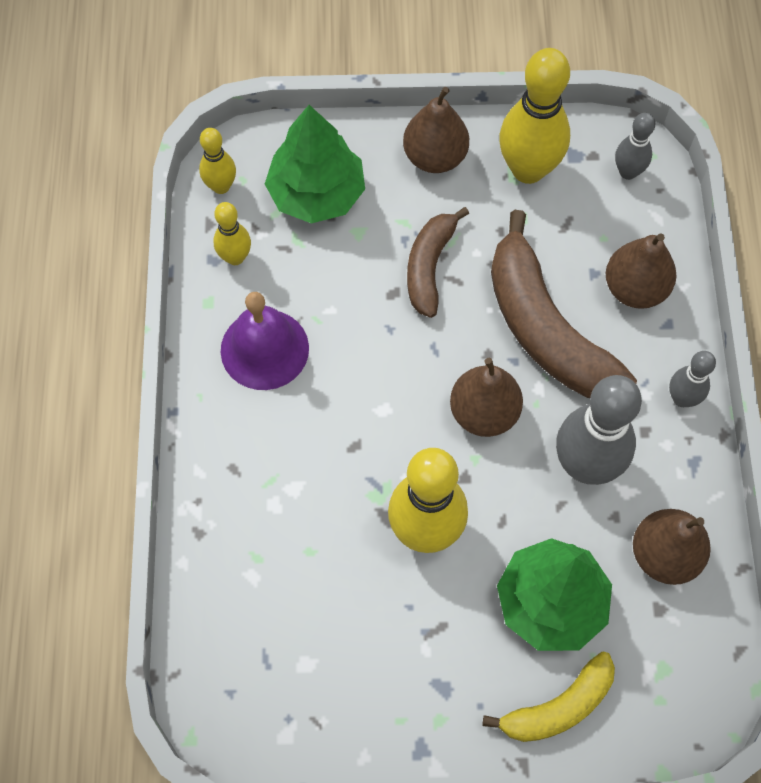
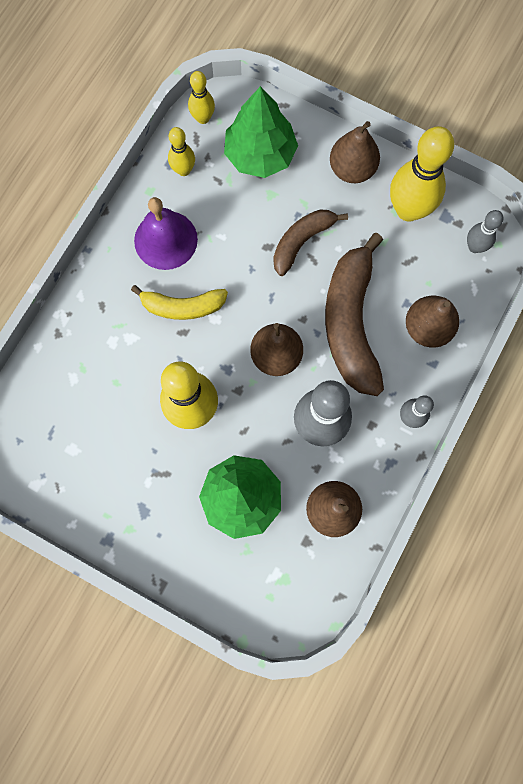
camera: 30 degrees right, 10 degrees up
yellow banana [482,652,615,742] -> yellow banana moved to [131,285,228,320]

